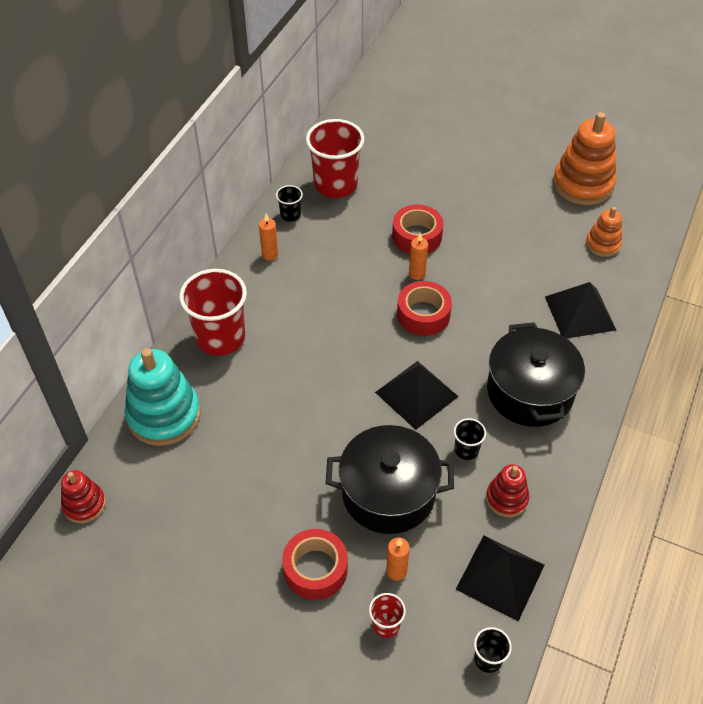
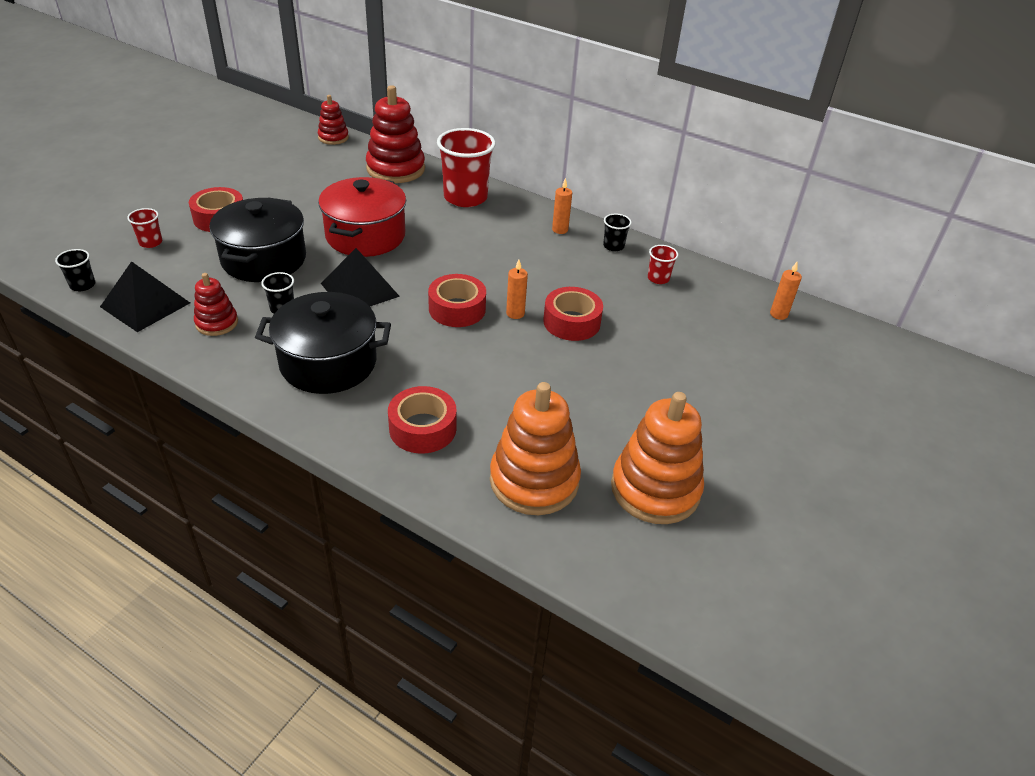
camera: 95 degrees right, 10 degrees down
turquoise stacking toy [125,348,200,446] -> red stacking toy [366,85,425,183]
red cup [306,119,364,198] -> red cup [648,245,678,284], size x0.46
orange candle [386,538,410,581] -> orange candle moved to [770,262,802,320]
black pyramid [545,282,616,339] -> red tape [388,386,456,454]
orange stacking toy [586,207,622,257] -> orange stacking toy [490,382,581,515], size x1.84
none -> red pot [318,177,406,257]

